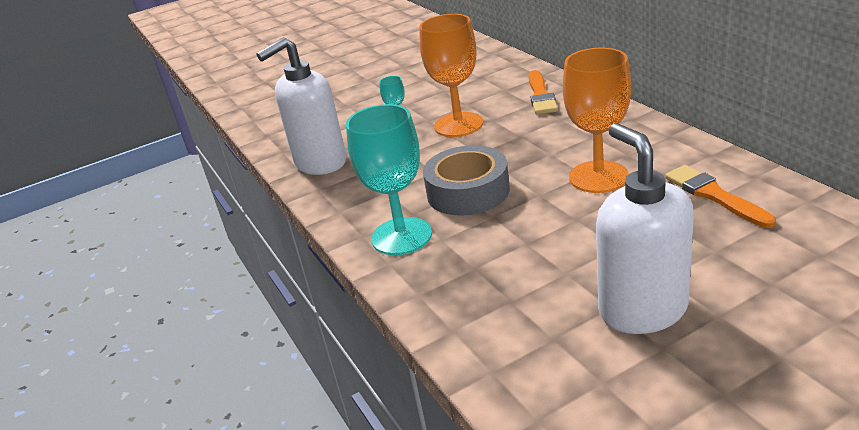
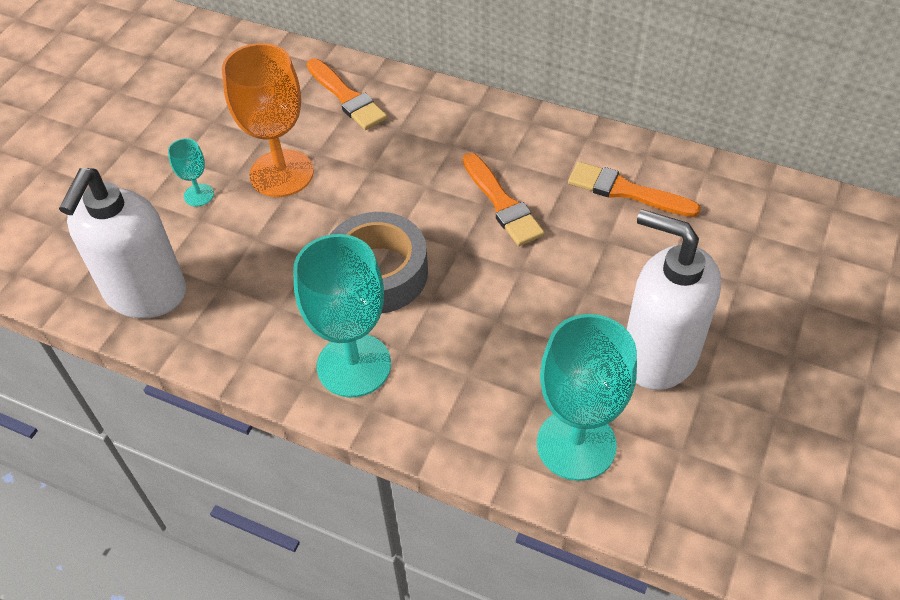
camera: 40 degrees left, 20 degrees up
orange goblet [563,48,631,193] -> orange brush [463,153,545,246]
none -> turquoise goblet [537,314,637,481]

